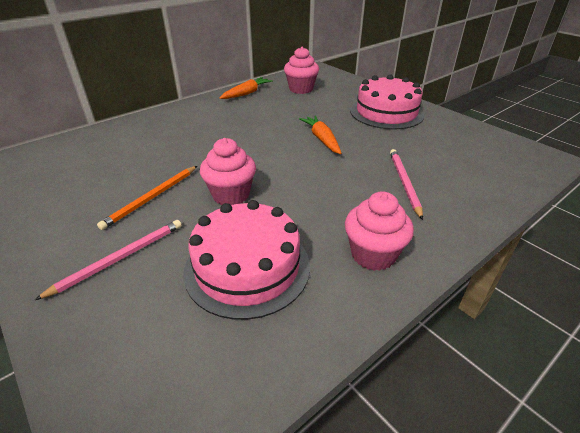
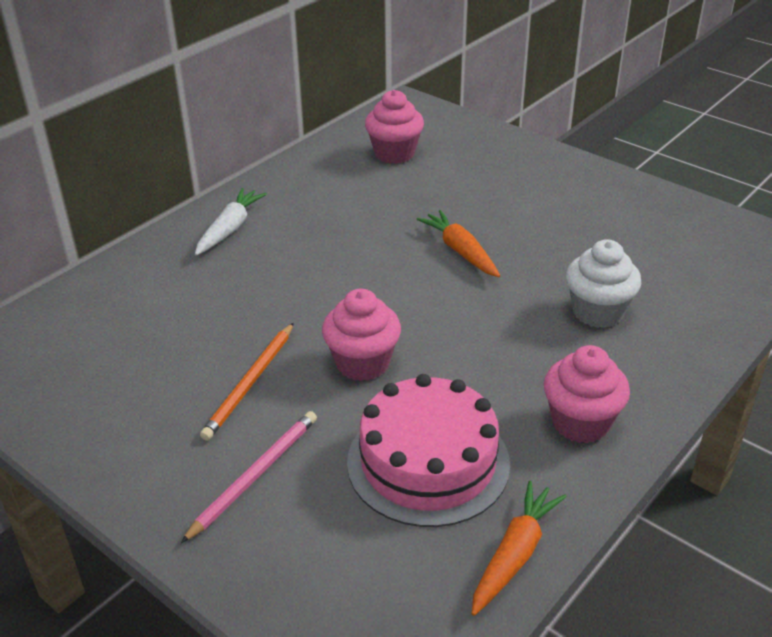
camera: 10 degrees left, 0 degrees up
orange carrot [220,77,273,99] -> orange carrot moved to [471,480,567,616]
pink cake [350,75,425,129] -> none
pink pencil [390,149,423,220] -> white cupcake [566,239,641,328]
none -> white carrot [195,188,267,256]

